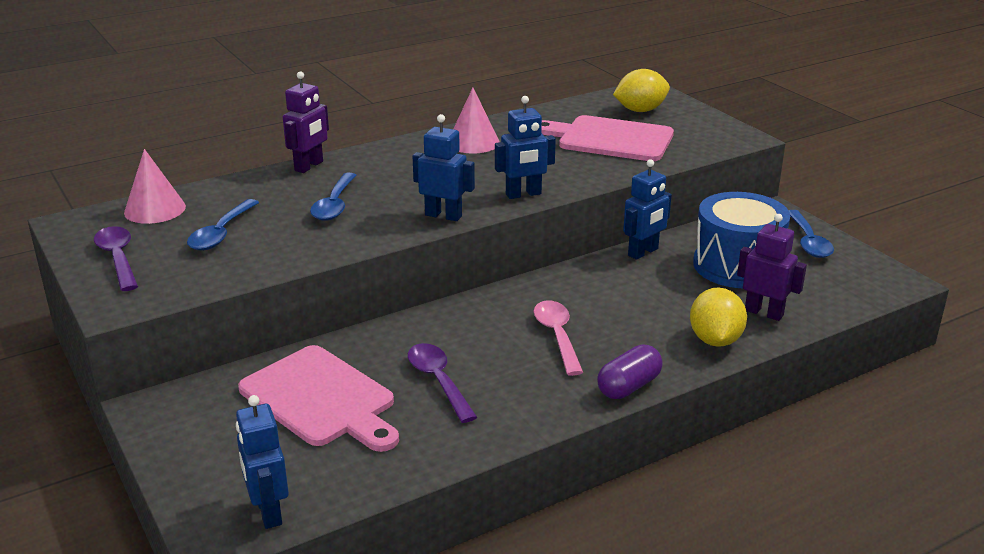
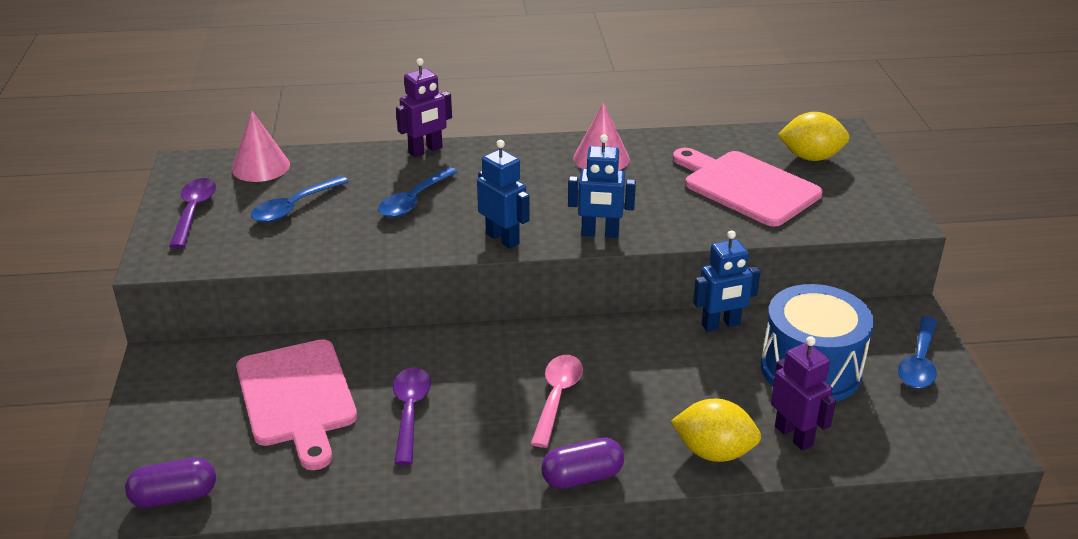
camera: 25 degrees right, 5 degrees up
blue robot [236,395,289,529] -> purple capsule [125,458,216,508]
yellow lemon [690,288,747,347] -> yellow lemon turned 75 degrees clockwise [671,399,761,462]

